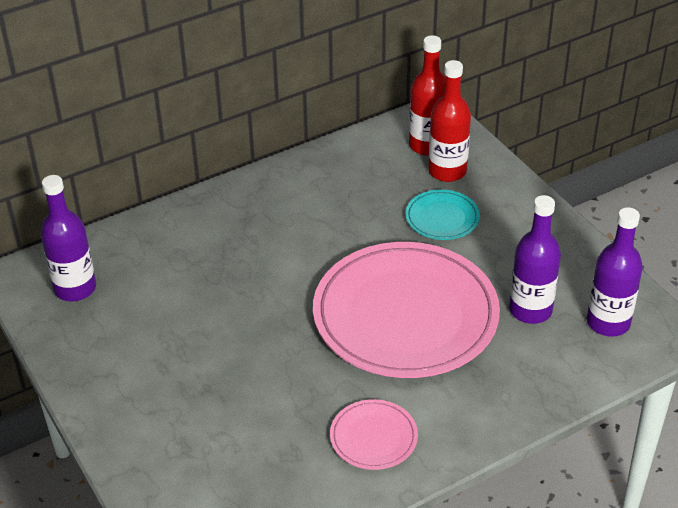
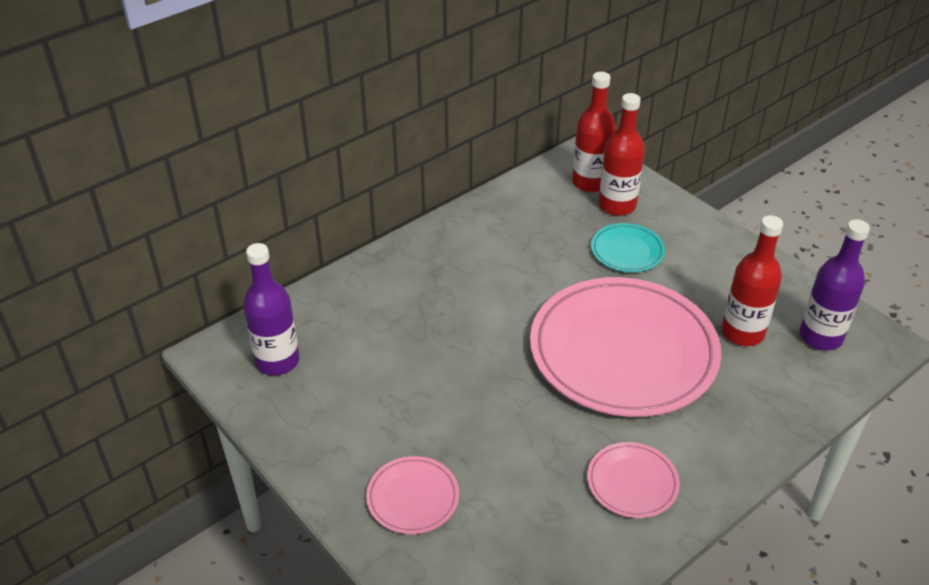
camera: 10 degrees left, 0 degrees up
purple bottle [509,195,561,324] -> red bottle [722,215,783,346]
none -> pink plate [366,456,459,534]

